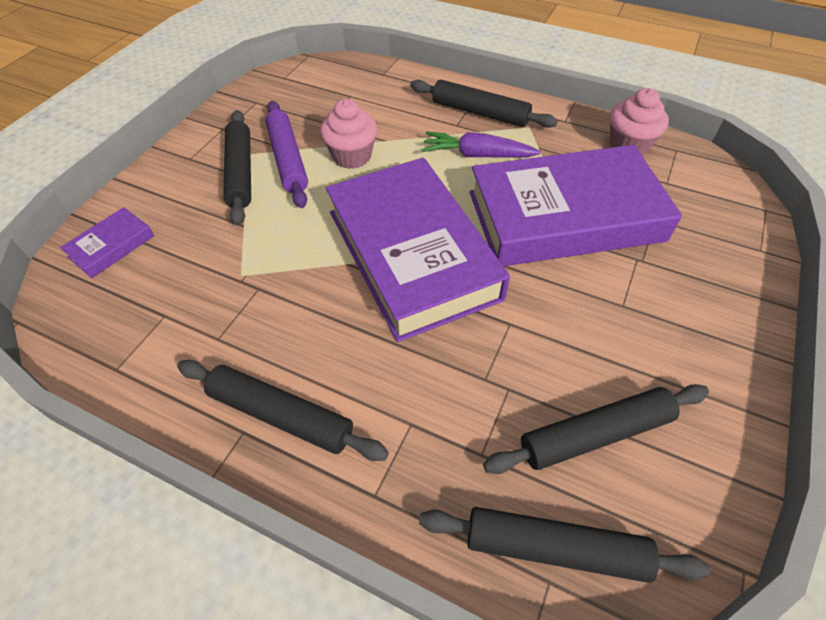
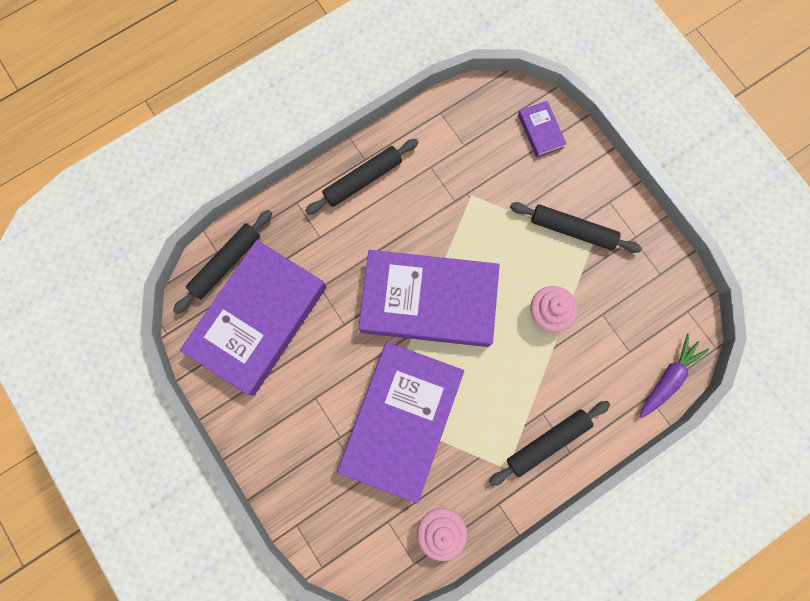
camera: 120 degrees right, 25 degrees up
purple rolling pin [265,101,308,208] -> none
purple carrot [422,131,541,158] -> purple carrot moved to [640,334,709,418]
black rolling pin [483,384,709,474] -> purple book [180,240,326,396]

